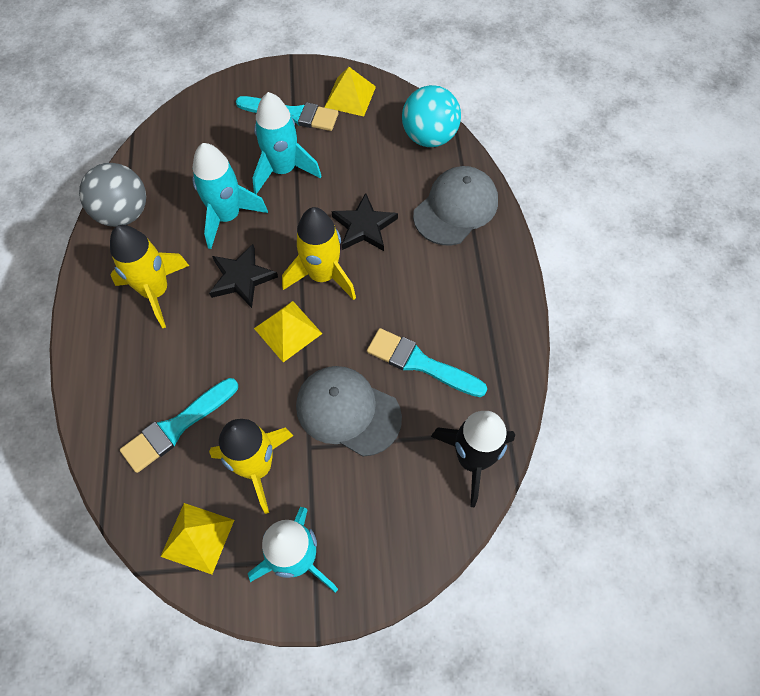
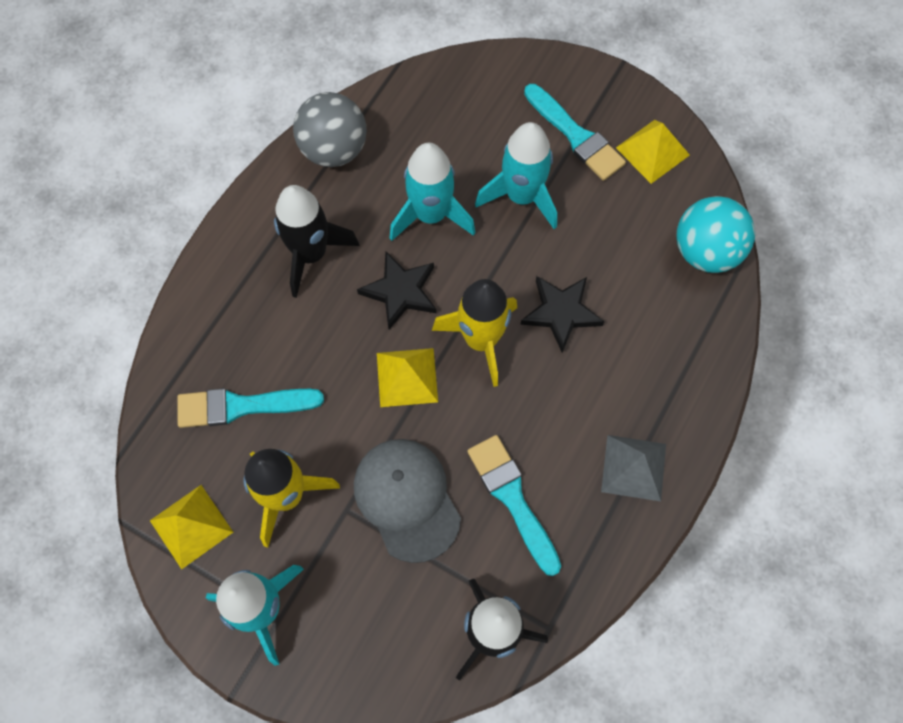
camera: 35 degrees right, 5 degrees up
yellow rocket [110,225,189,328] -> black rocket [274,185,360,298]
grey cap [413,166,498,245] -> none
none -> grey pyramid [601,435,666,501]

